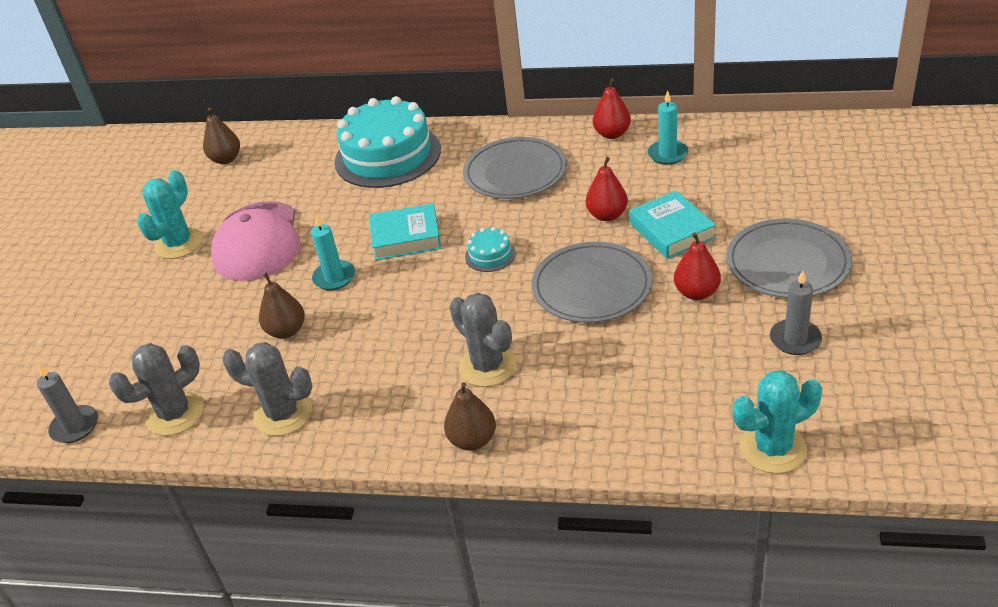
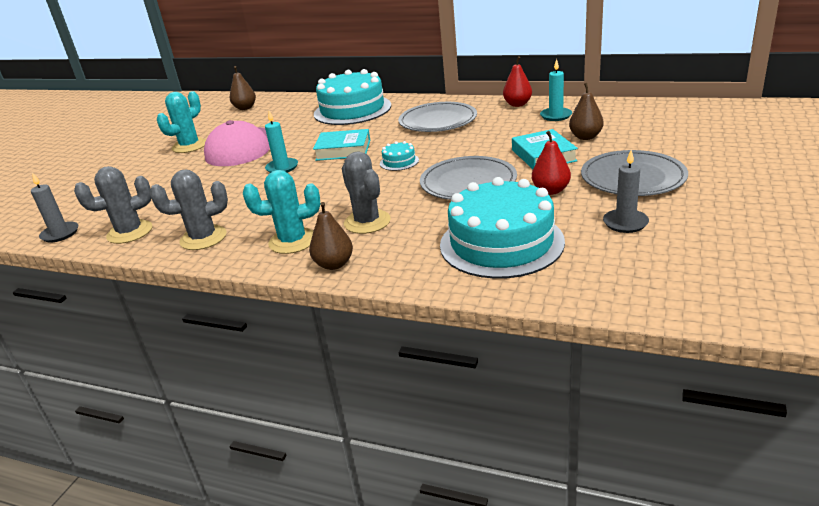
camera: 10 degrees right, 10 degrees down
grey cactus [222,342,312,436] -> grey cactus turned 45 degrees counterclockwise [150,170,228,250]
brown pear [259,273,305,339] -> brown pear moved to [569,83,604,140]
red pear [586,157,628,221] -> none
turquoise cactus [733,370,822,474] -> turquoise cactus moved to [243,170,320,254]
none -> turquoise cake [440,177,565,279]

